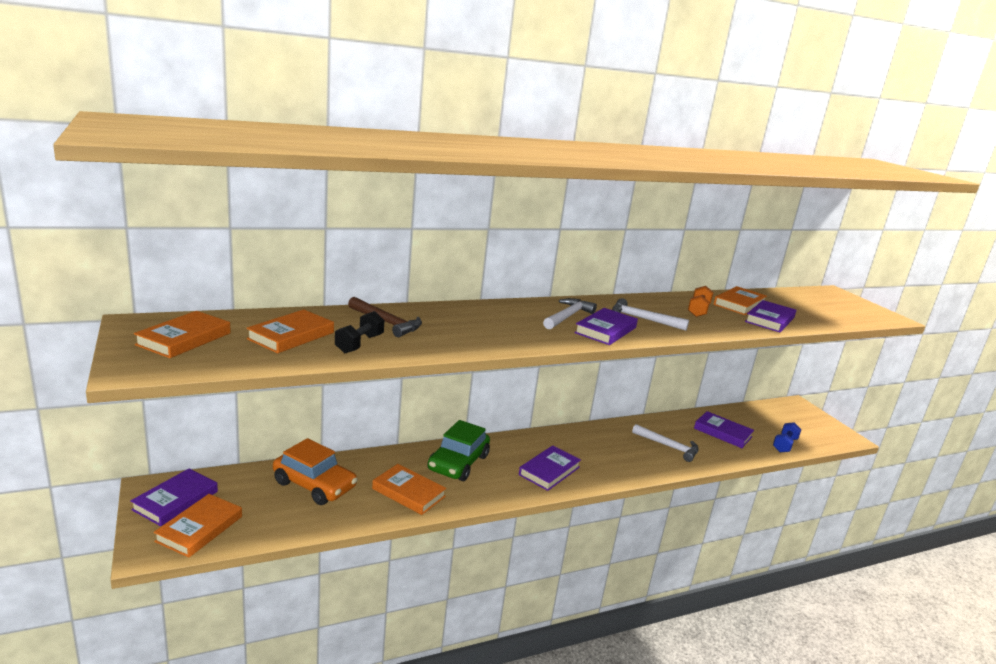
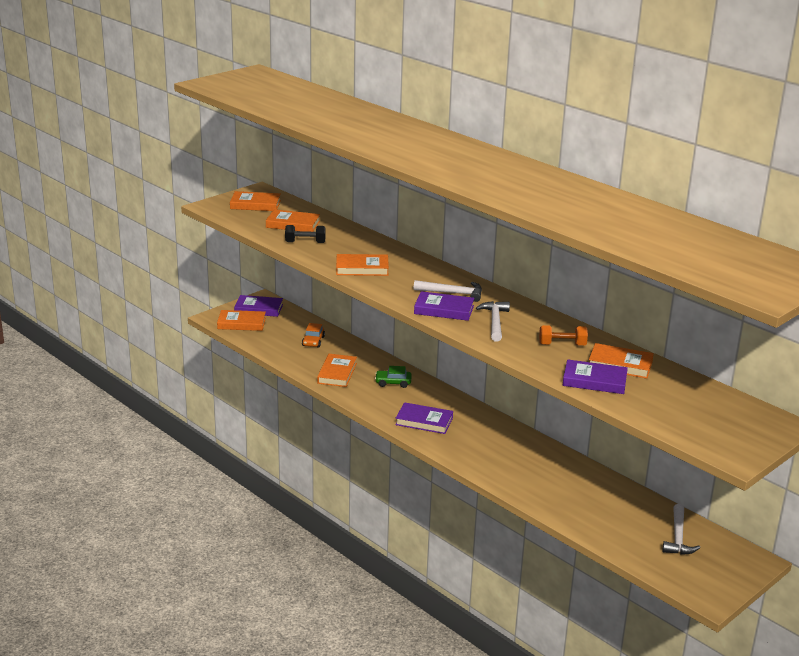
camera: 70 degrees right, 5 degrees up
orange car [273,438,358,505] -> orange car [302,323,325,347], size x0.57
brown hammer [348,297,422,337] -> none
green car [427,420,490,481] -> green car [375,366,412,388], size x0.57
white hammer [632,424,699,462] -> white hammer moved to [662,504,700,555]
purple book [694,411,754,448] -> none
blue dumbbell [773,422,802,452] -> none
none -> orange book [336,254,389,276]

